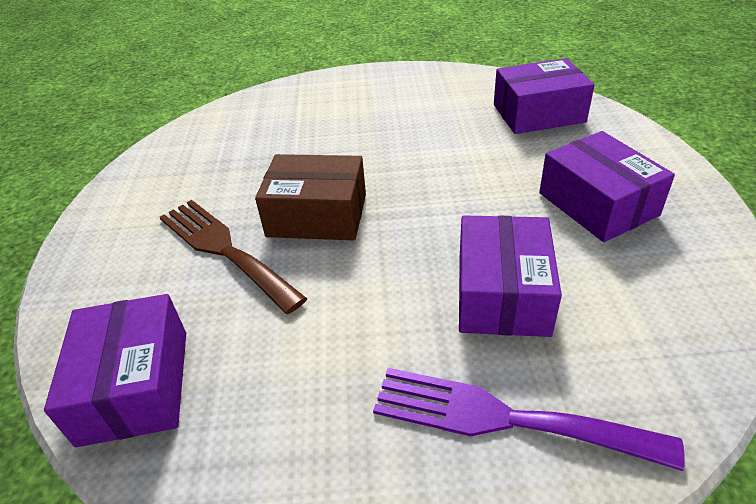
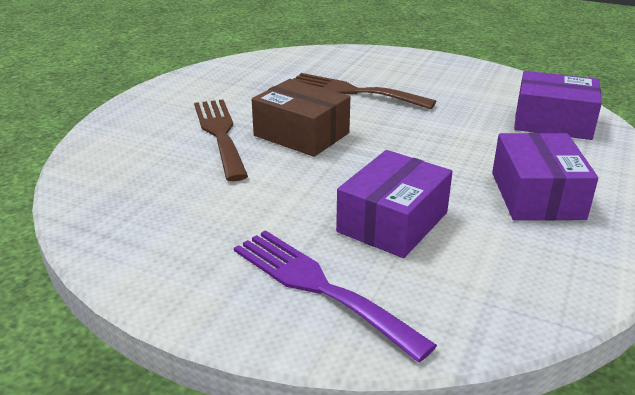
camera: 25 degrees right, 10 degrees down
purple box [44,294,186,447] -> none
none -> brown fork [293,73,436,109]

